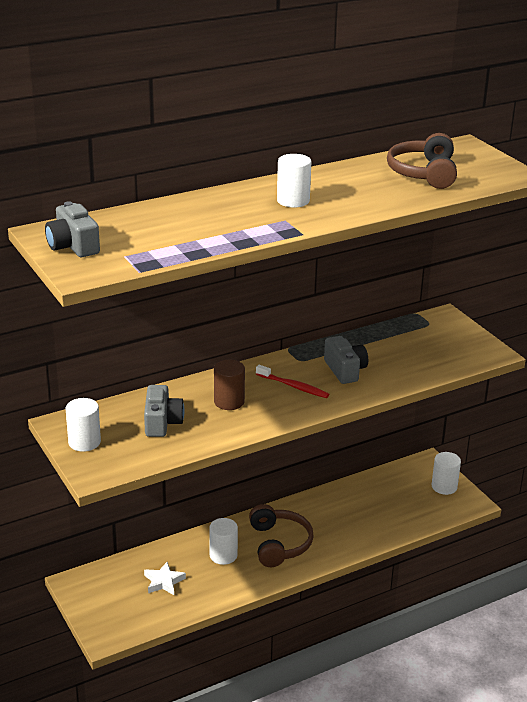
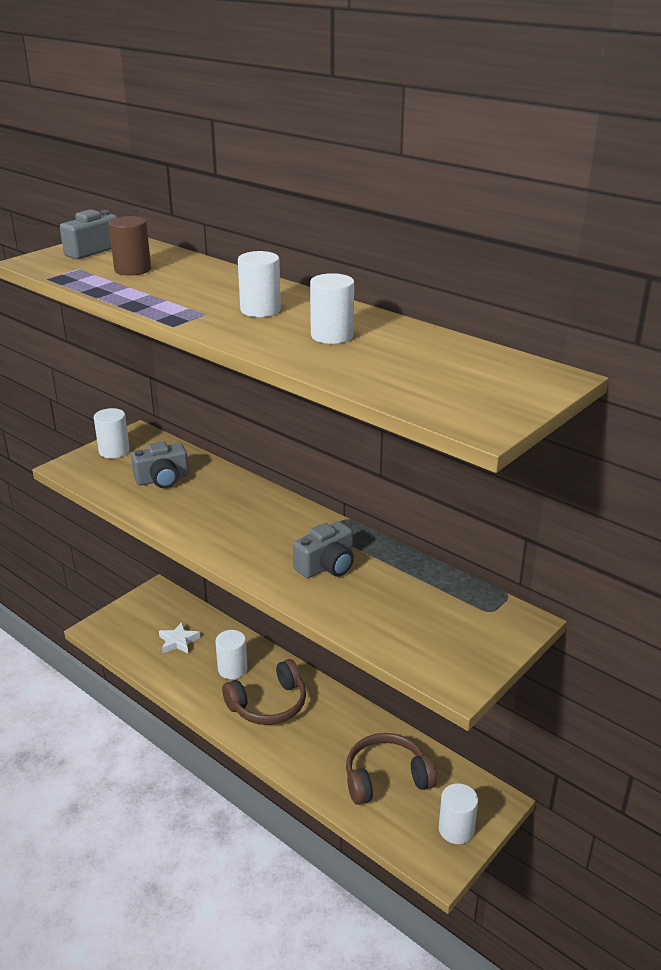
camera: 70 degrees right, 0 degrees up
brown cylinder [214,360,245,410] -> brown cylinder moved to [109,216,151,276]
red toothbrush [256,365,329,398] -> none
brown headphones [387,133,457,189] -> brown headphones moved to [346,733,437,805]
none -> white cylinder [310,273,354,344]

